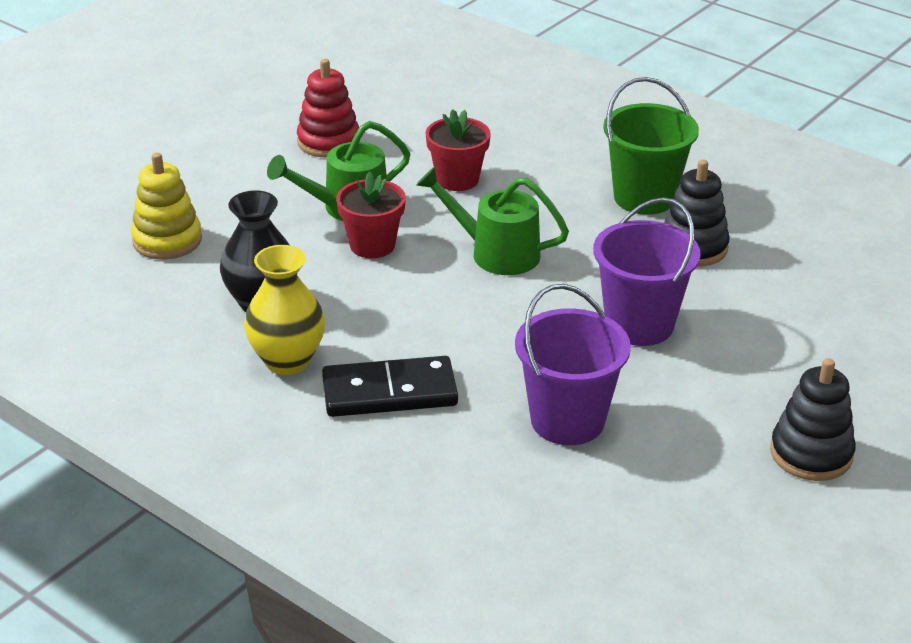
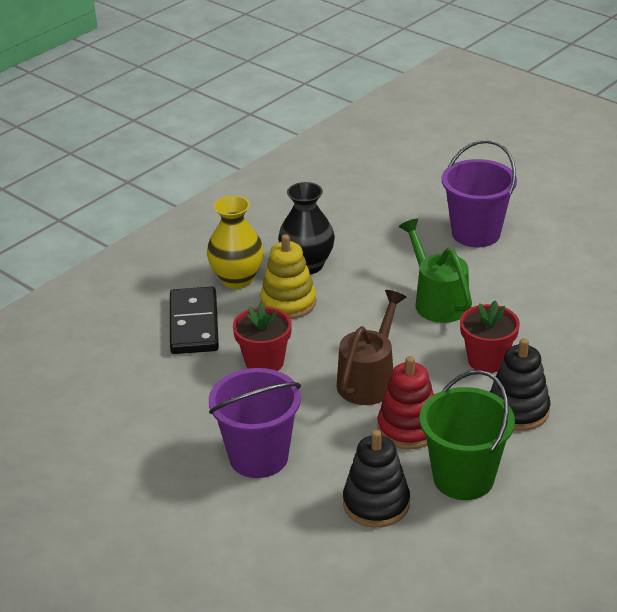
camera: 95 degrees right, 0 degrees up
yellow stacking toy [131,152,202,259] -> yellow stacking toy moved to [260,234,316,319]
red stacking toy [297,59,360,158] -> red stacking toy moved to [377,356,434,449]
red flower pot [336,171,406,258] -> red flower pot moved to [233,303,292,371]
green watering can [416,166,569,275] -> brown watering can [337,290,406,405]
purple bucket [515,284,631,445] -> purple bucket moved to [442,140,517,247]
black stacking toy [770,358,856,481] -> black stacking toy moved to [490,338,550,431]

